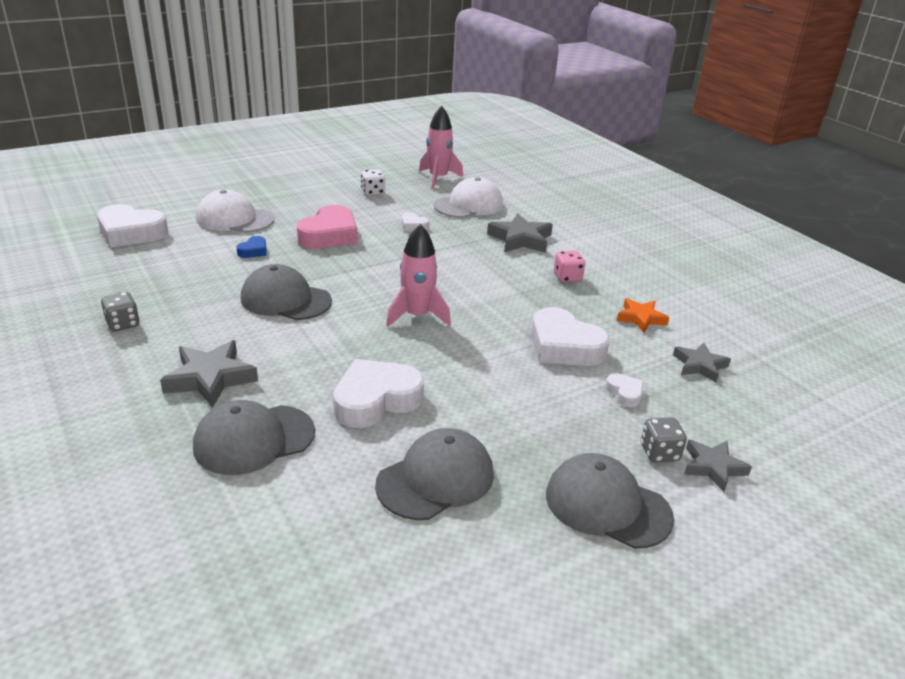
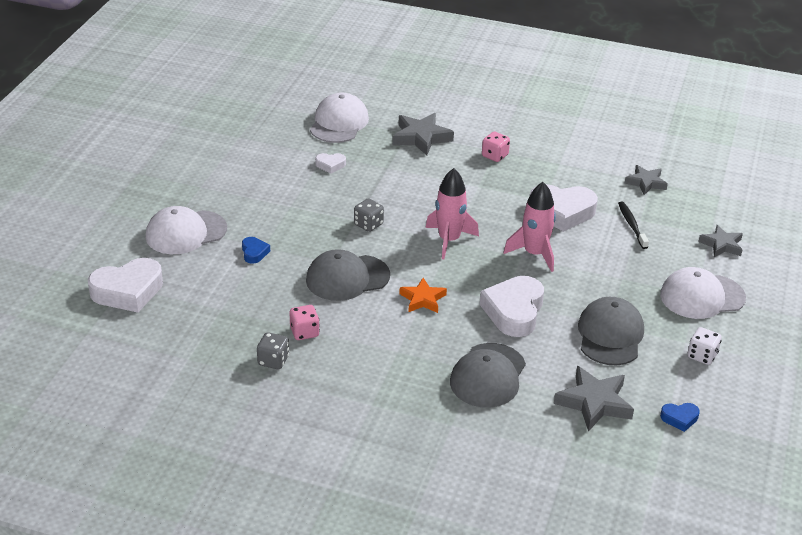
camera: 40 degrees left, 5 degrees up
grey star [160,340,258,408] -> grey star moved to [554,366,634,432]
pink heart [297,205,358,249] -> none
white dice [361,169,385,196] -> white dice moved to [687,327,722,365]
pink rocket [419,106,463,189] -> pink rocket moved to [503,182,556,272]
grey cap [546,453,674,548] -> white cap [660,267,746,319]
white heart [606,373,644,407] -> black toothbrush [618,202,649,249]
orange star [617,298,670,333] -> orange star moved to [399,278,447,313]
grey dice [641,417,687,462] -> grey dice moved to [354,198,384,232]
none -> pink dice [290,305,320,340]
none -> blue heart [660,403,700,432]

